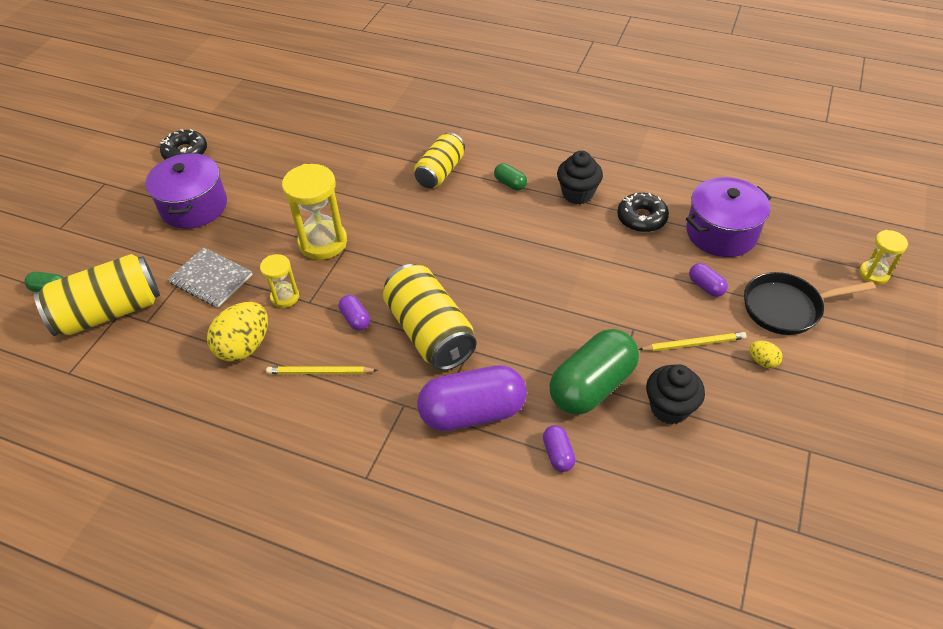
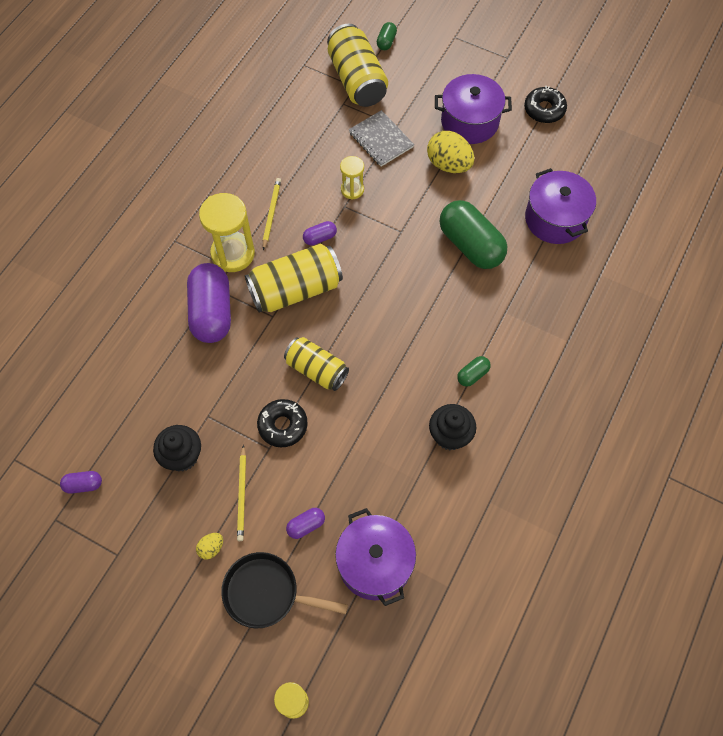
camera: 95 degrees right, 15 degrees up
grey notebook [168,247,253,307] -> grey notebook turned 75 degrees counterclockwise [349,110,414,166]
yellow egg [207,302,268,362] -> yellow egg moved to [427,131,475,173]
yellow hourglass [282,164,347,260] -> yellow hourglass moved to [199,193,255,272]
yellow can [414,132,465,188] -> yellow can moved to [284,337,349,391]
purple capsule [543,425,576,472] -> purple capsule moved to [60,471,102,494]
green capsule [549,329,639,415] -> green capsule moved to [440,200,507,269]
black donut [617,193,669,232] -> black donut moved to [257,399,308,447]
black pan [744,272,876,335] -> black pan turned 75 degrees counterclockwise [221,552,348,629]
none -> purple pot [525,168,596,244]

